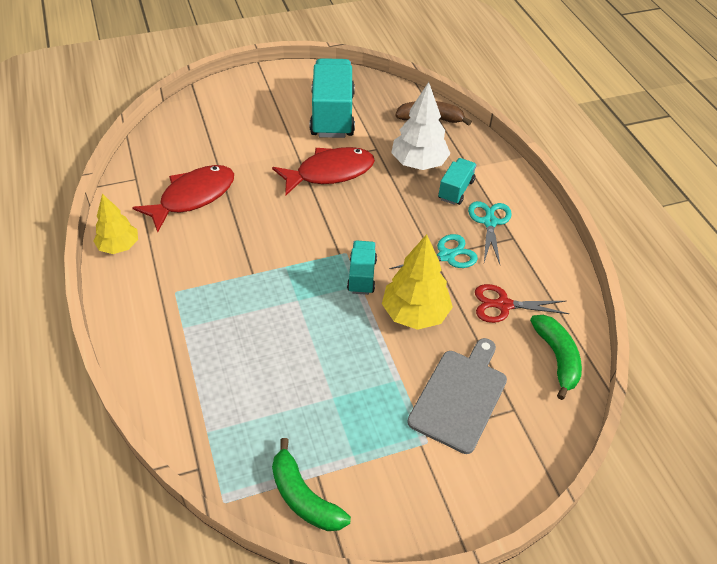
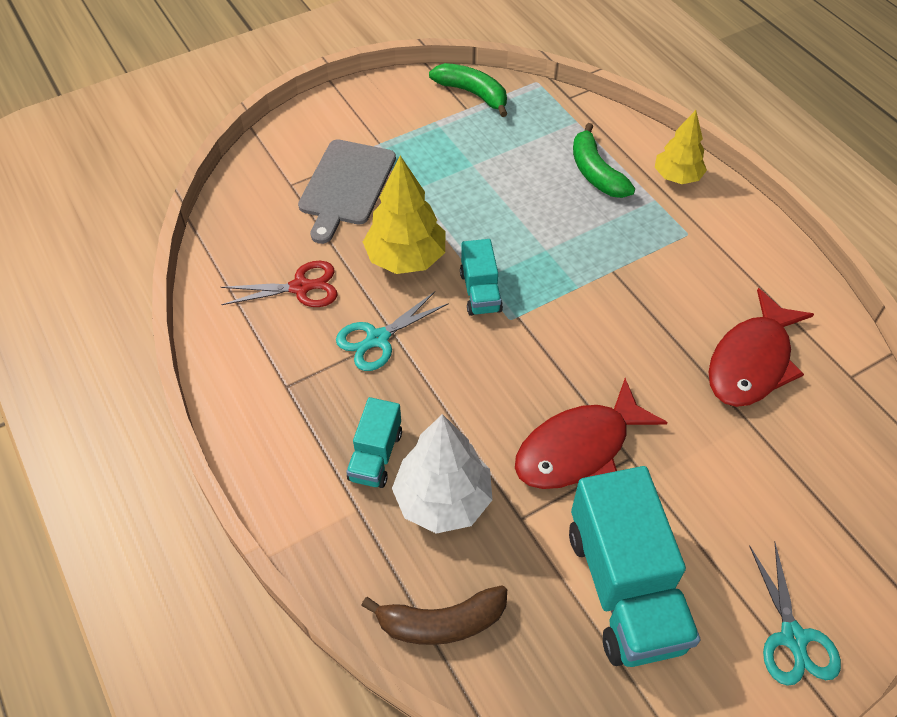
camera: 170 degrees right, 5 degrees up
yellow tree [93,194,138,254] -> yellow tree moved to [655,110,707,184]
turquoise scissors [468,201,512,264] -> turquoise scissors moved to [749,543,841,686]
green banana [530,315,582,400] -> green banana moved to [573,123,635,198]

